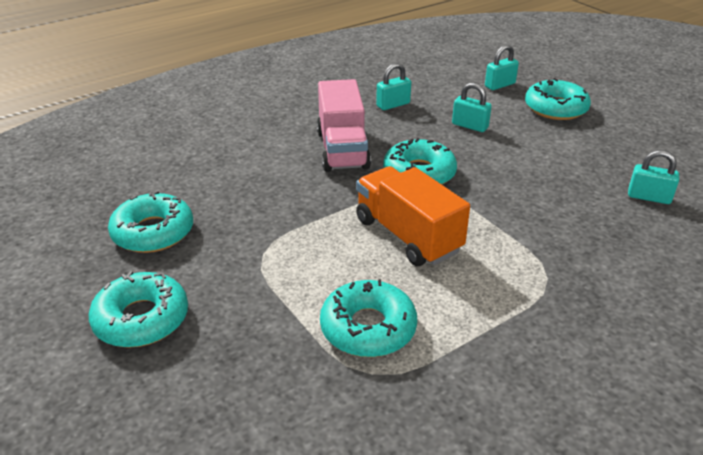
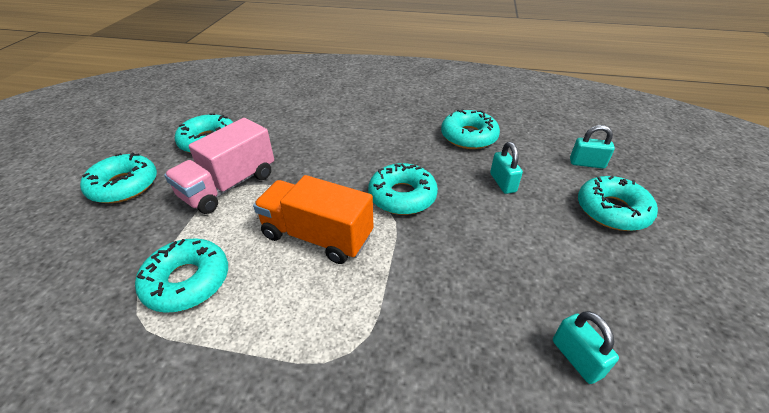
camera: 45 degrees right, 5 degrees up
pink truck [317,79,371,172] -> pink truck moved to [164,118,274,214]
orange truck [356,166,470,266] -> orange truck turned 75 degrees counterclockwise [253,175,373,264]
turquoise padlock [376,63,411,110] -> turquoise donut [441,109,500,149]

